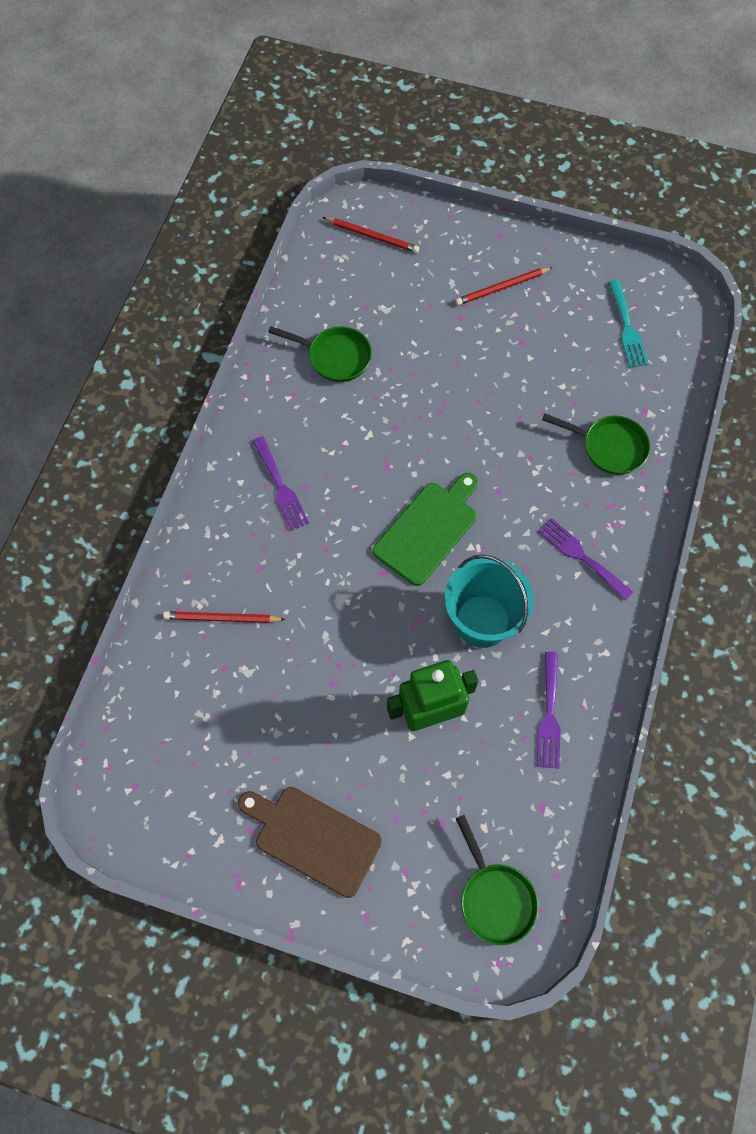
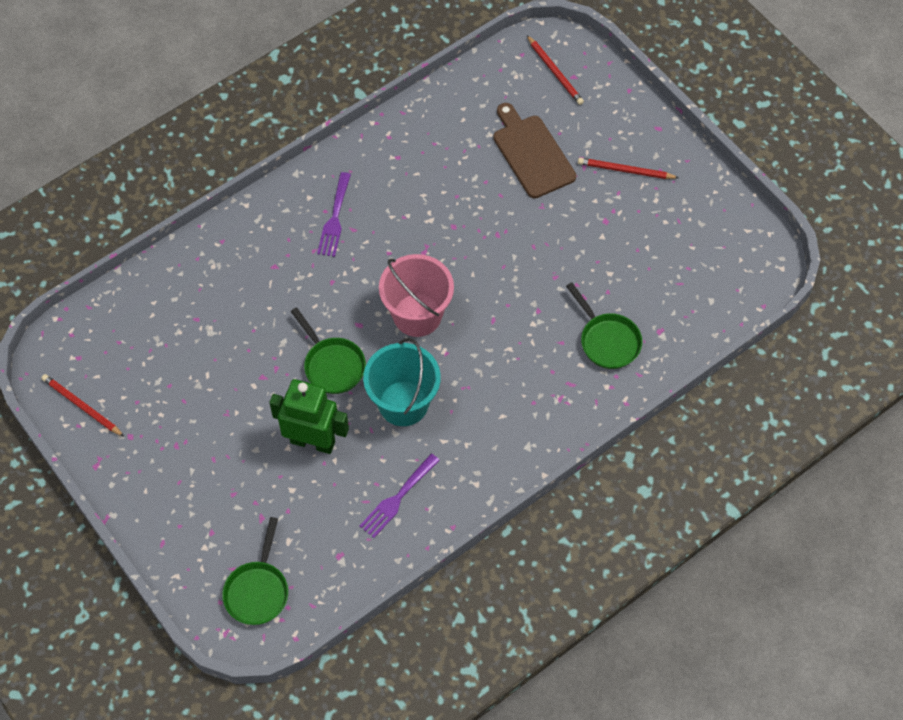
camera: 35 degrees right, 5 degrees down
red pencil [163,611,286,623] -> red pencil moved to [41,374,124,437]
brown cutting board [238,787,382,898] -> brown cutting board moved to [493,103,576,198]
green pan [268,326,372,382] -> green pan moved to [291,307,366,394]
green cutting board [373,473,478,586] -> pink bucket [379,254,454,337]
purple fork [538,518,633,601] -> none
turquoise fork [609,280,648,368] -> none

